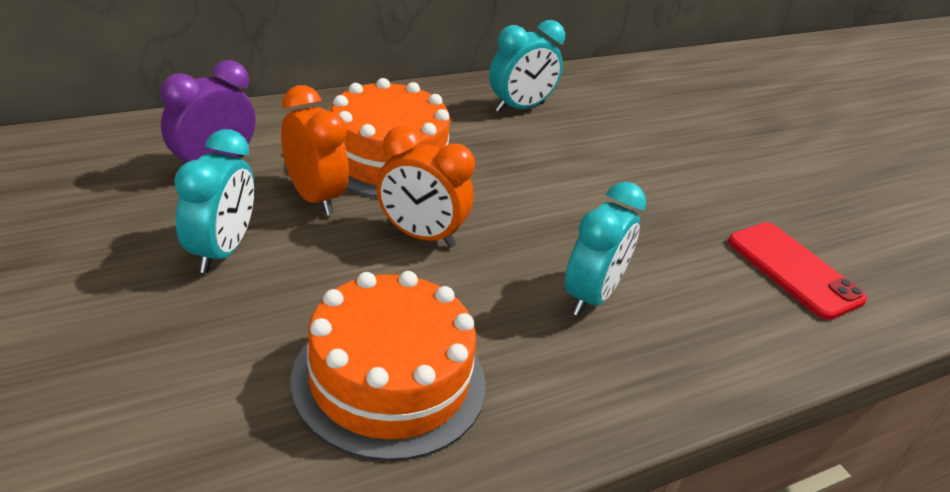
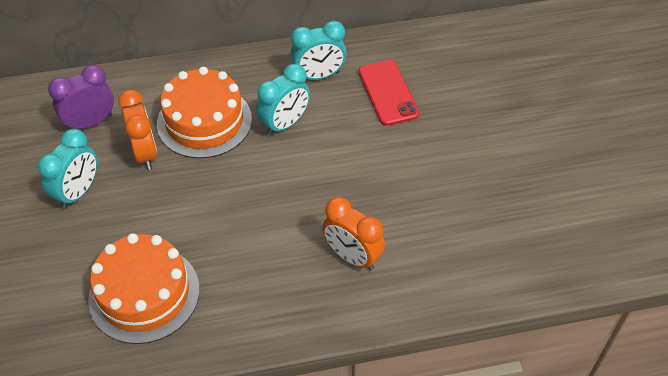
camera: 20 degrees right, 15 degrees up
orange clock [376,126,475,248] -> orange clock moved to [322,197,385,271]
turquoise clock [565,182,646,316] -> turquoise clock moved to [256,64,310,136]
red phone [728,222,867,320] -> red phone moved to [358,60,419,126]

